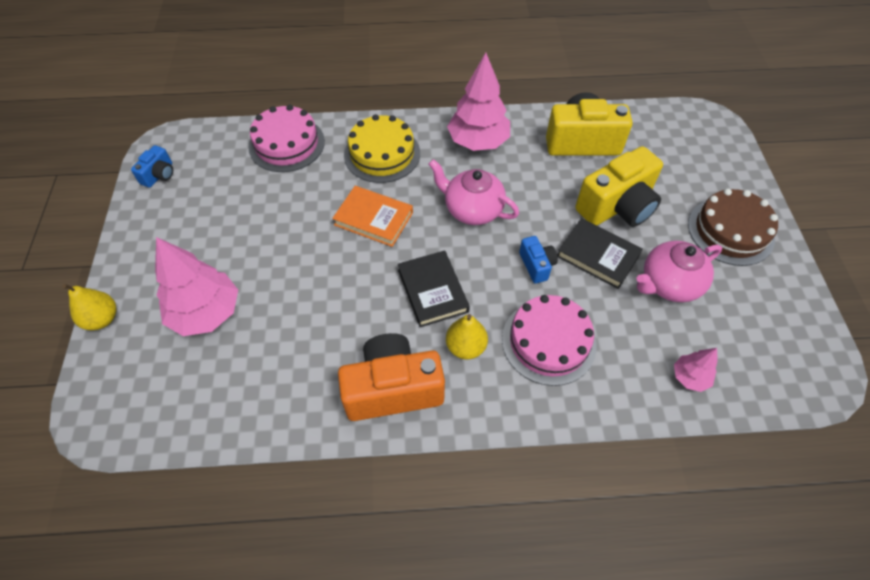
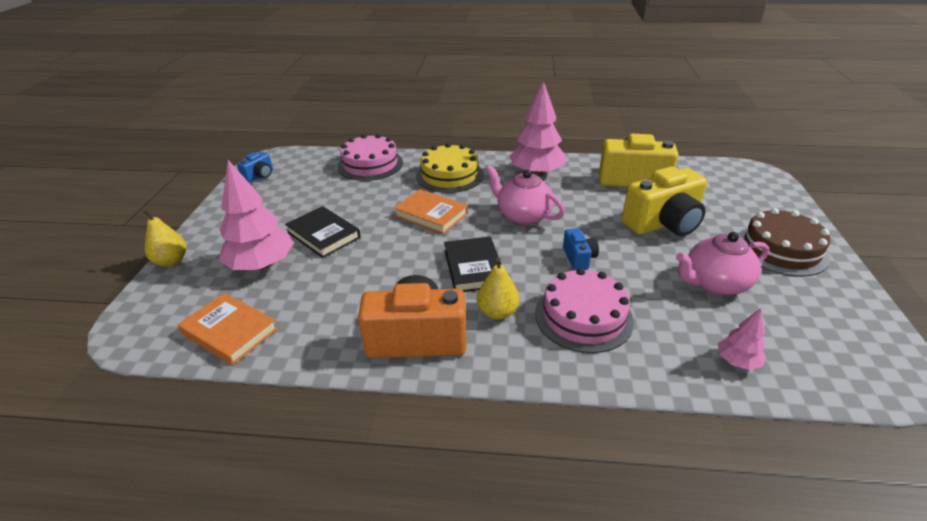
camera: 10 degrees right, 20 degrees down
black book [557,218,643,289] -> black book moved to [285,206,361,258]
none -> orange book [177,293,278,365]

